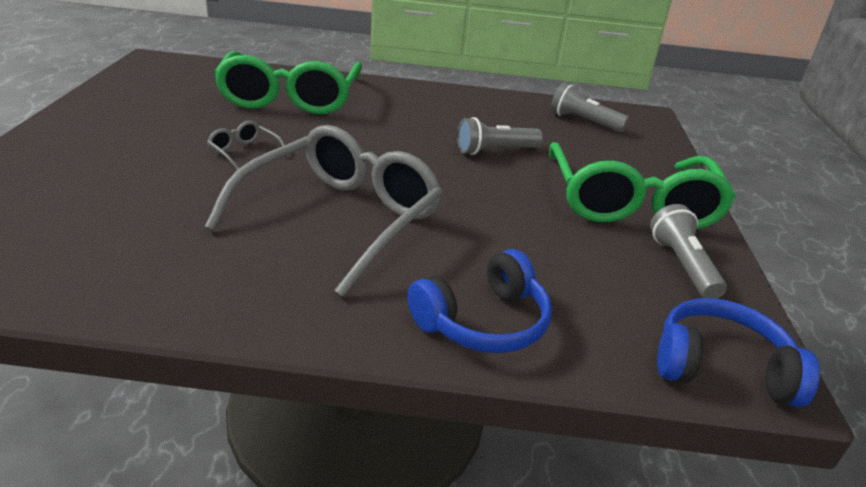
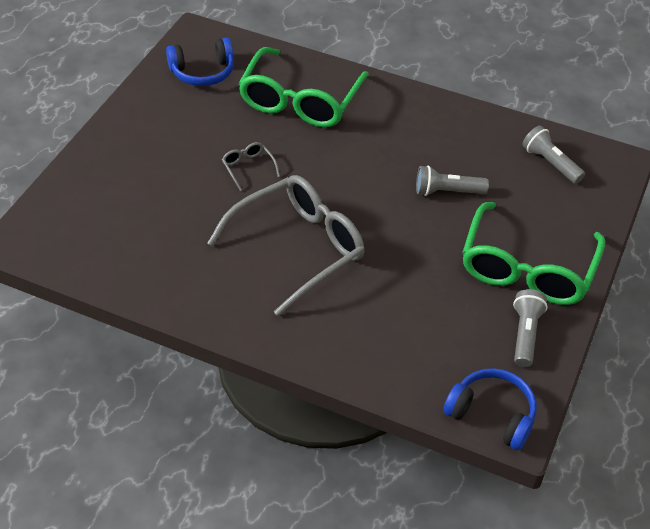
camera: 20 degrees right, 15 degrees up
blue headphones [408,249,552,353] -> blue headphones moved to [166,37,234,86]

